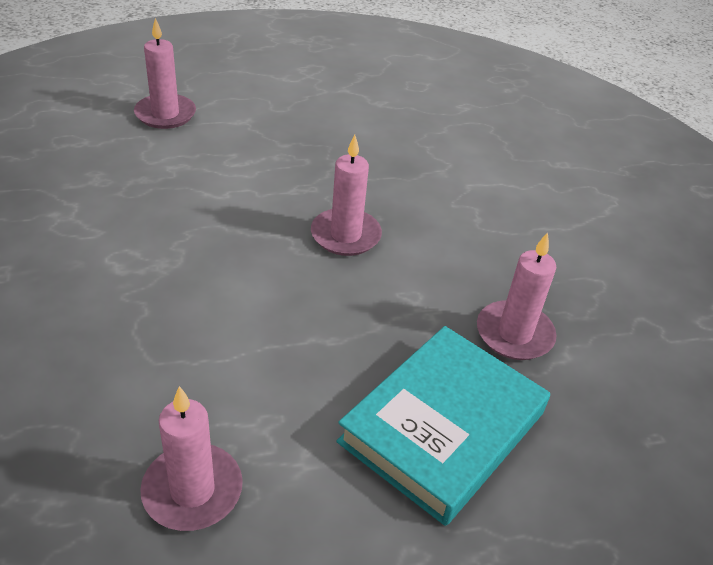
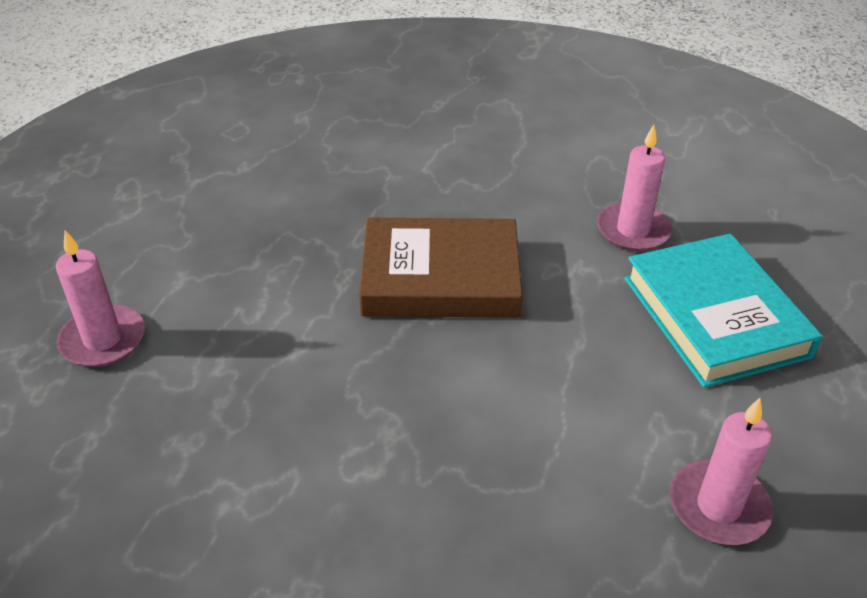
camera: 55 degrees left, 0 degrees up
pink candle [311,135,382,256] -> brown book [359,217,522,318]

